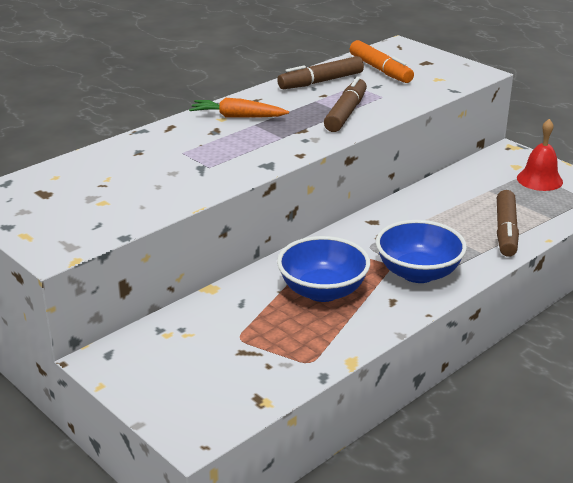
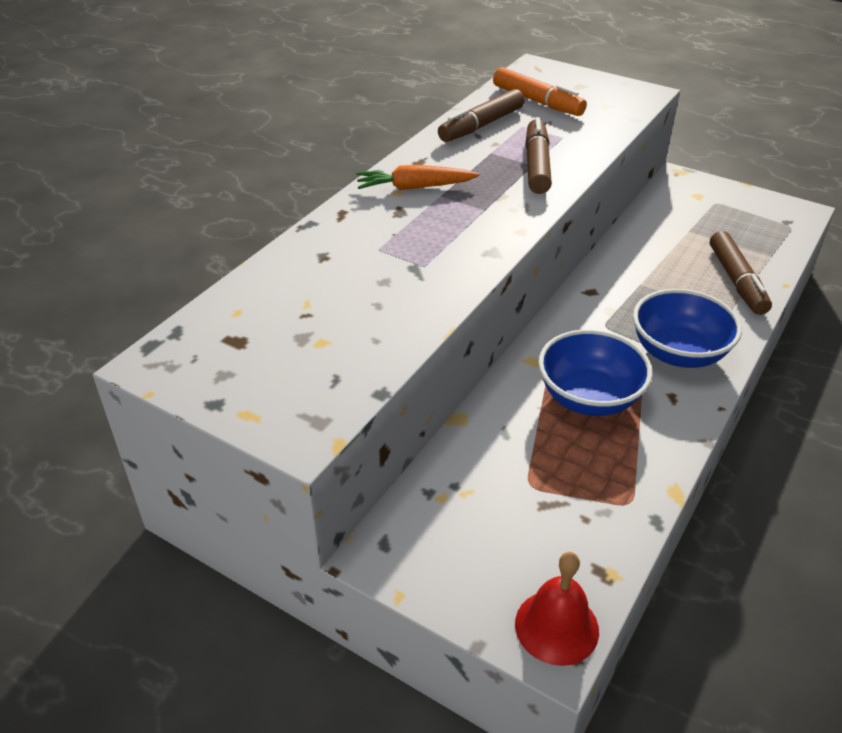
camera: 15 degrees left, 10 degrees up
red bell [517,119,563,191] -> red bell moved to [515,552,599,666]

